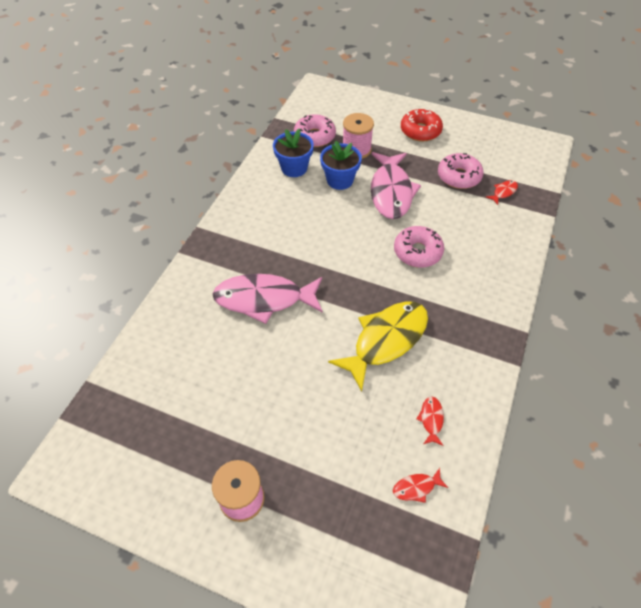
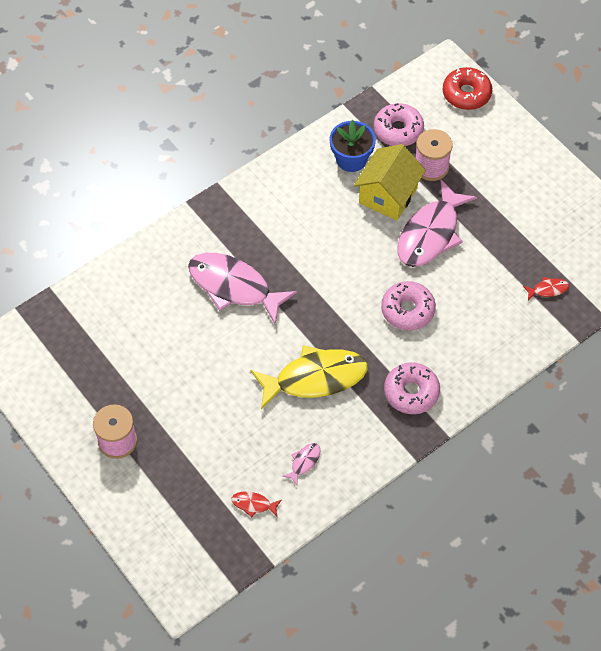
camera: 30 degrees right, 5 degrees up
blue flower pot [320,141,362,190] -> yellow house [354,144,426,220]
red donut [401,109,443,142] -> red donut moved to [443,67,492,110]
red fish [416,396,444,446] -> pink fish [282,443,321,486]
pink donut [438,153,484,189] -> pink donut moved to [384,362,440,414]

